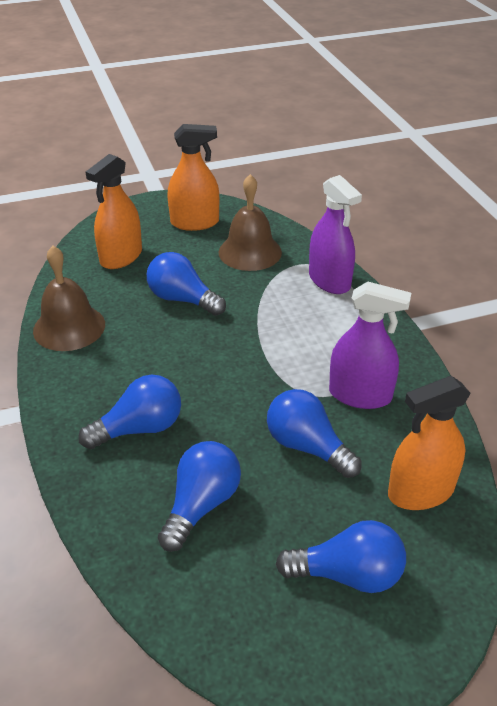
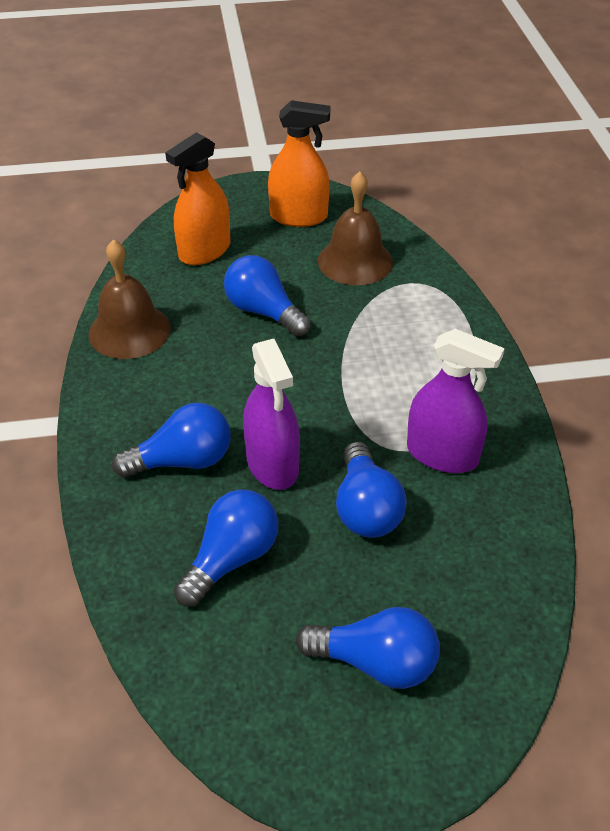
camera: 10 degrees right, 5 degrees up
blue light bulb [267,389,362,478] -> blue light bulb turned 150 degrees counterclockwise [336,441,407,538]
purple spray bottle [309,175,362,294] -> purple spray bottle moved to [243,339,300,490]
orange spray bottle [388,376,471,510] -> none

